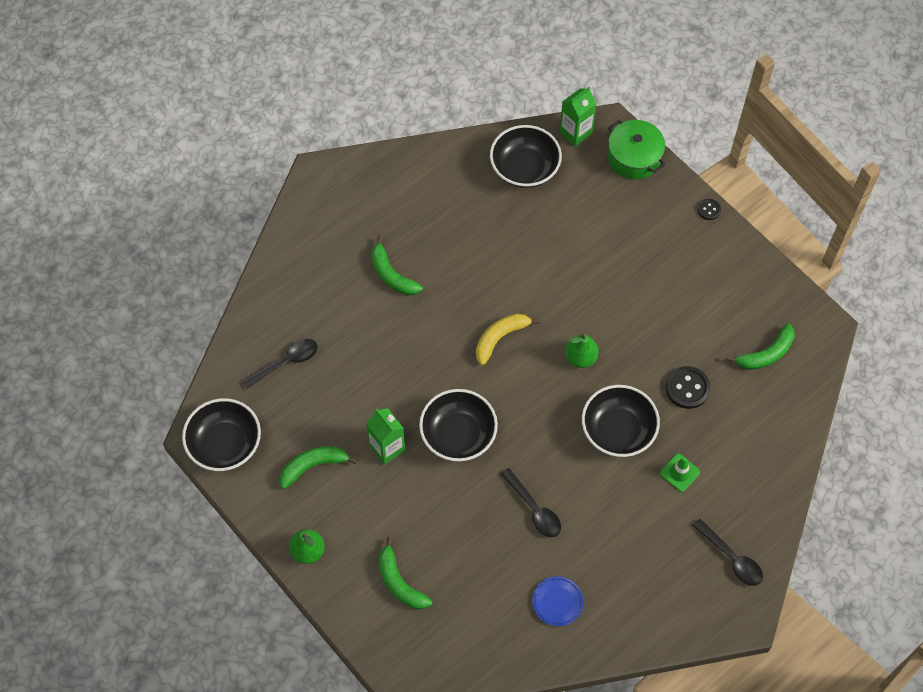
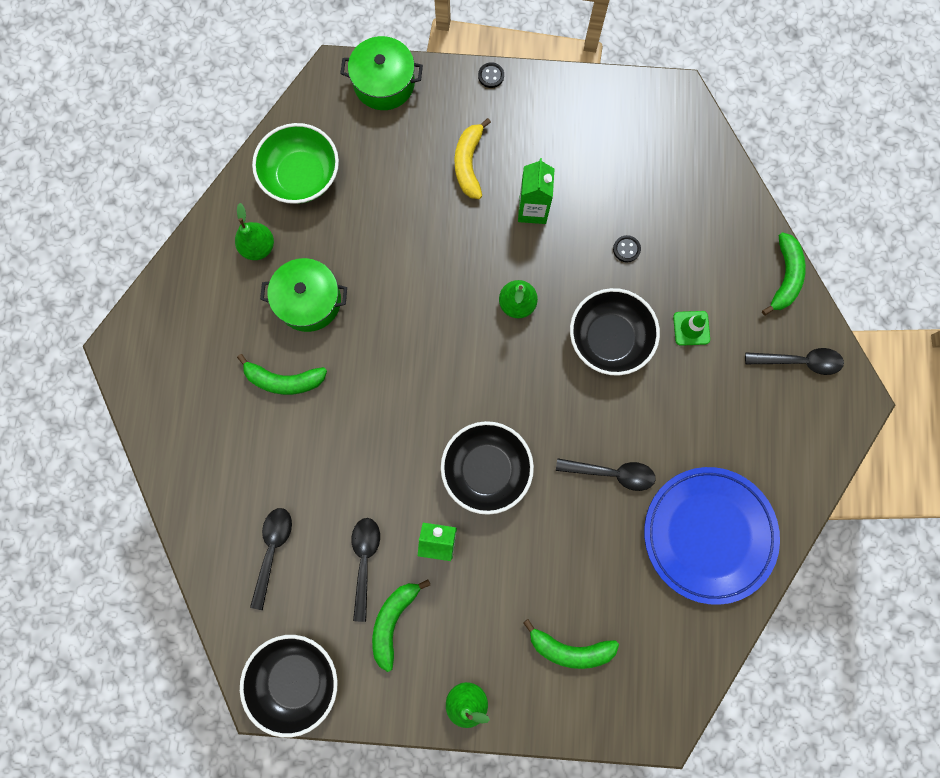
camera: 45 degrees left, 15 degrees up
yellow banana [476,313,540,365] -> yellow banana moved to [454,118,491,199]
black bowl [490,125,562,188] -> green bowl [252,123,339,204]
blue plate [532,576,583,626] -> blue plate [644,467,780,605], size x2.33
green carton [559,87,597,147] -> green carton moved to [518,158,554,224]
black button [666,366,711,409] -> black button [613,235,641,262], size x0.55
green banana [726,323,795,370] -> green banana moved to [762,232,806,316]
none -> green pear [235,203,274,260]
none -> green pot [260,258,347,332]
none -> black spoon [351,518,380,622]

